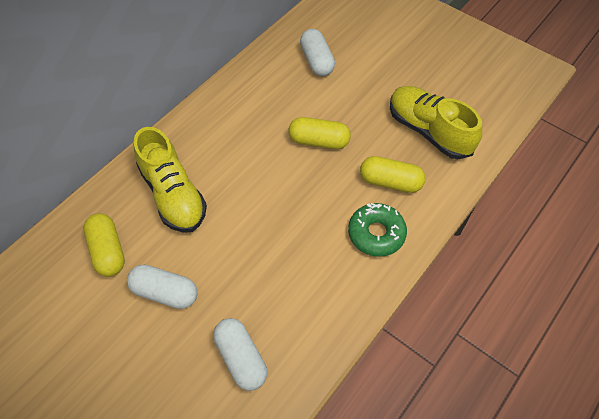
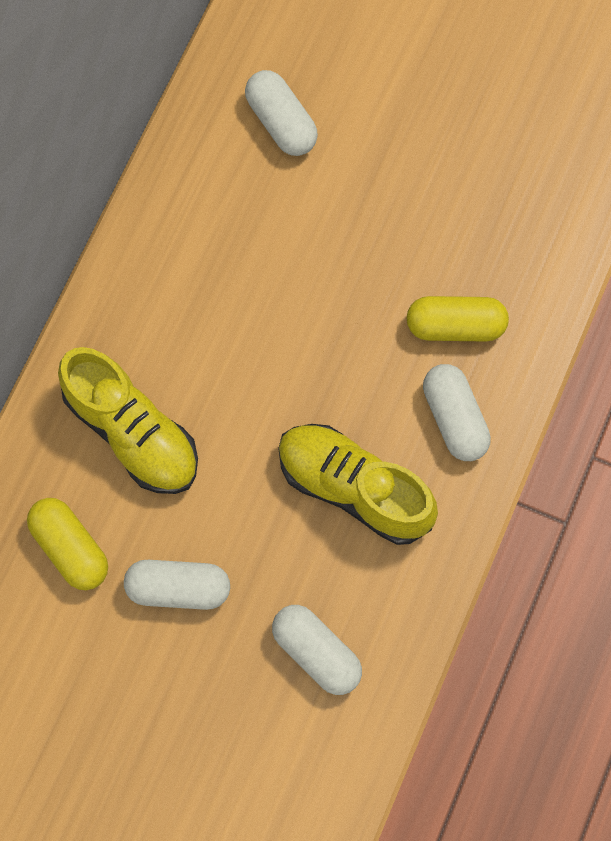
camera: 15 degrees left, 15 degrees up
yellow capsule [288,117,351,149] -> none
green donut [348,203,407,257] -> white capsule [423,364,491,461]
yellow shoe [390,86,482,159] -> yellow shoe moved to [279,424,438,545]

